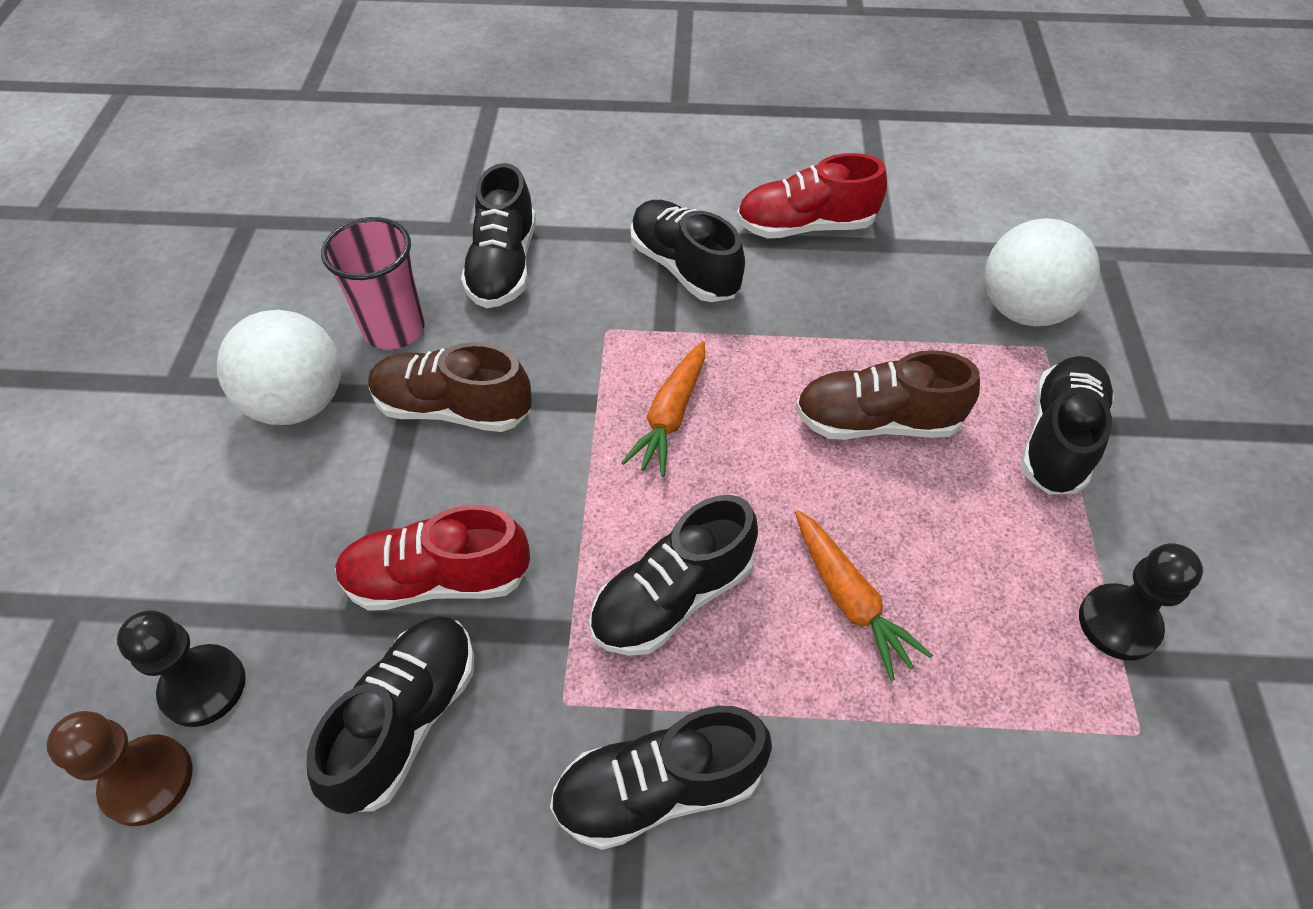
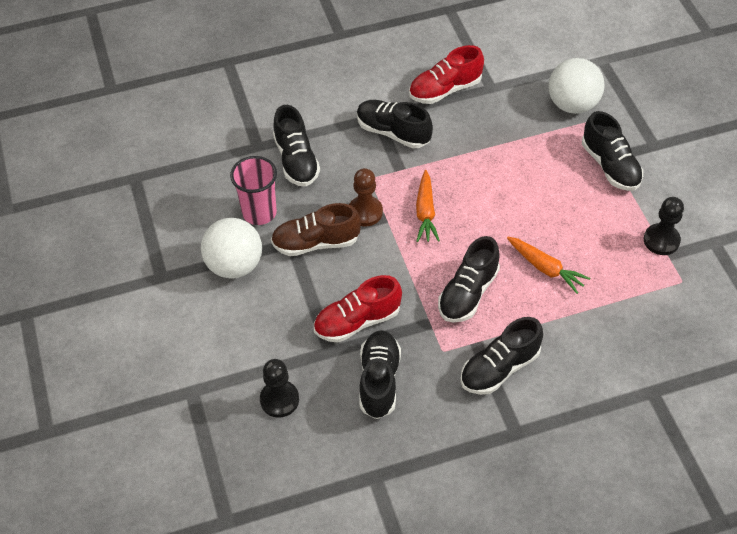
camera: 20 degrees left, 0 degrees up
brown pawn [46,711,192,826] -> brown pawn moved to [349,168,383,226]
brown shoe [795,350,980,440] -> none
black shoe [1021,356,1114,495] -> black shoe turned 150 degrees clockwise [582,111,643,191]

